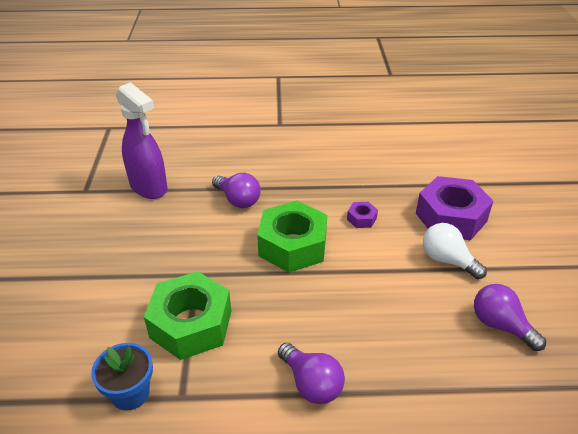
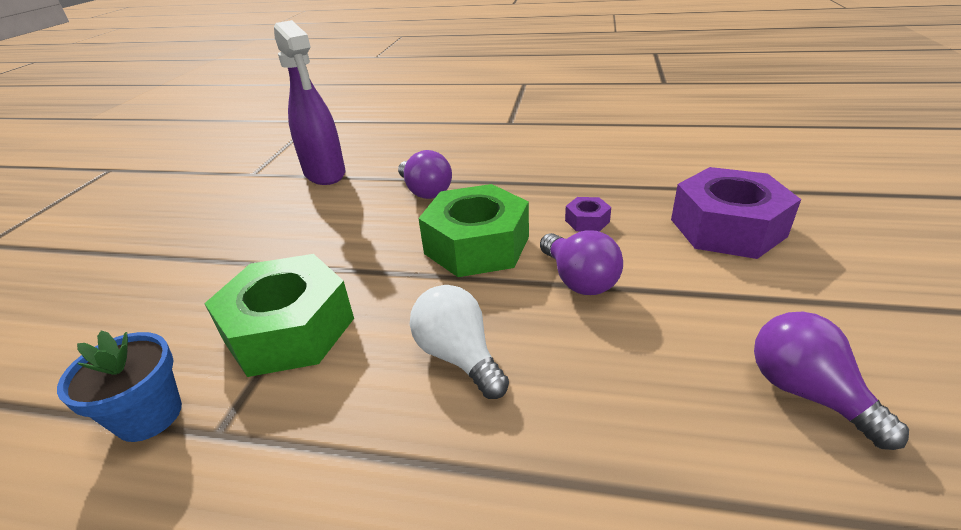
camera: 15 degrees right, 5 degrees down
purple light bulb [278,343,345,404] -> purple light bulb moved to [540,230,623,295]
white light bulb [423,223,487,279] -> white light bulb moved to [410,285,509,399]

